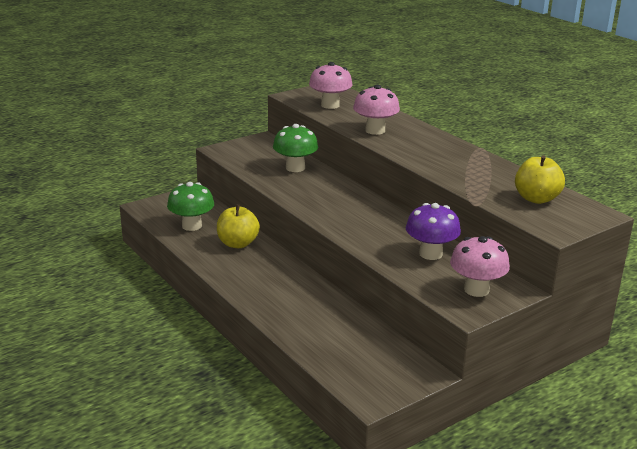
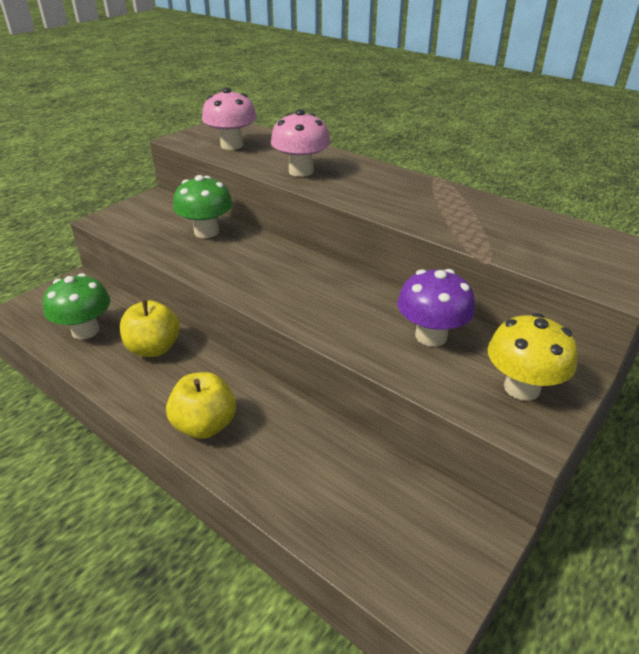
camera: 15 degrees left, 10 degrees up
pink mushroom [450,236,510,297] -> yellow mushroom [488,313,578,401]
yellow apple [515,155,565,204] -> yellow apple moved to [166,372,236,439]

